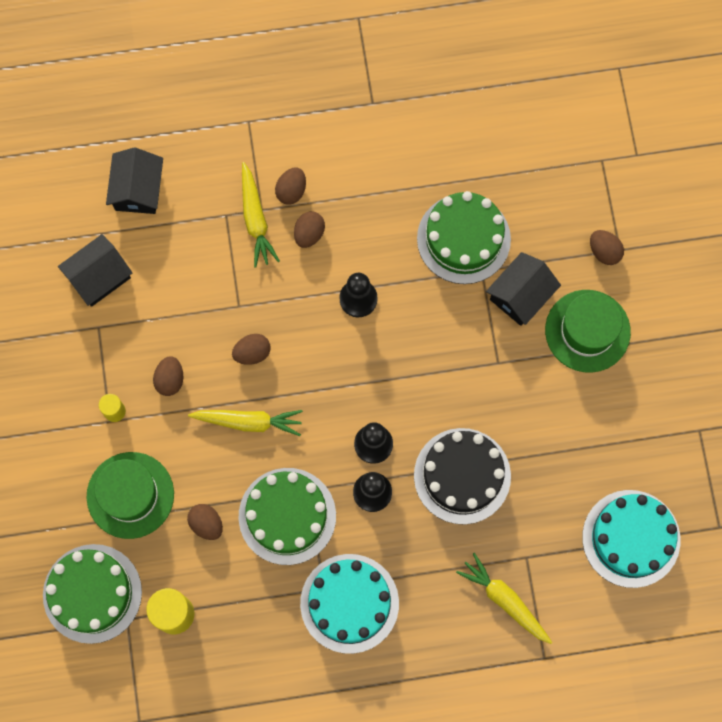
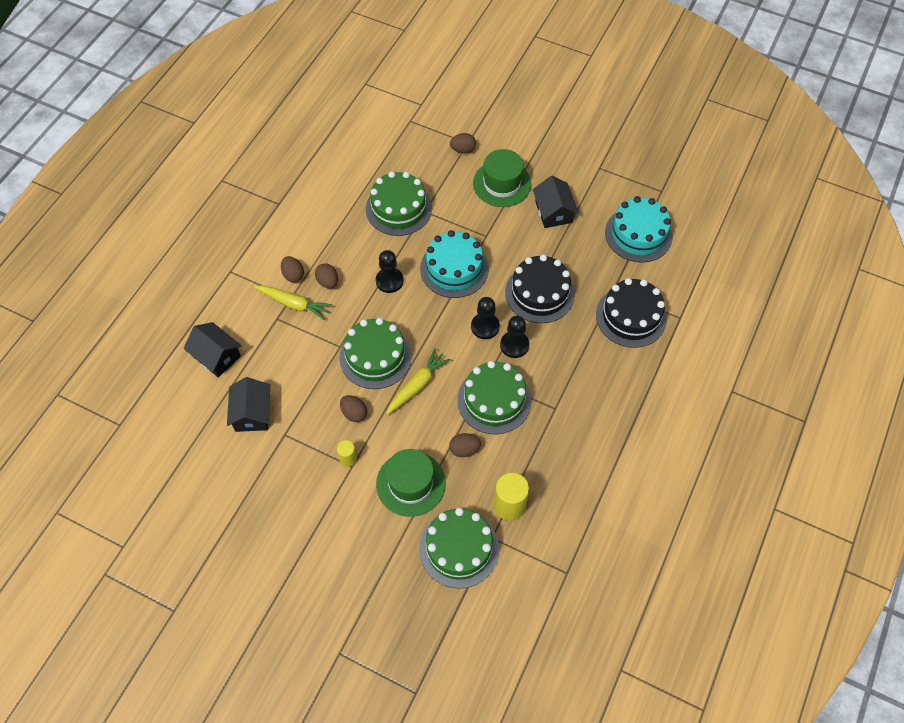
camera: 55 degrees left, 15 degrees down
brown egg [232,334,271,365] -> green cake [339,318,412,389]
turquoise cake [300,554,399,654] -> turquoise cake moved to [420,230,489,298]
yellow carrot [456,553,552,644] -> black cake [596,278,667,348]
black house [486,252,561,326] -> black house moved to [533,176,579,228]

